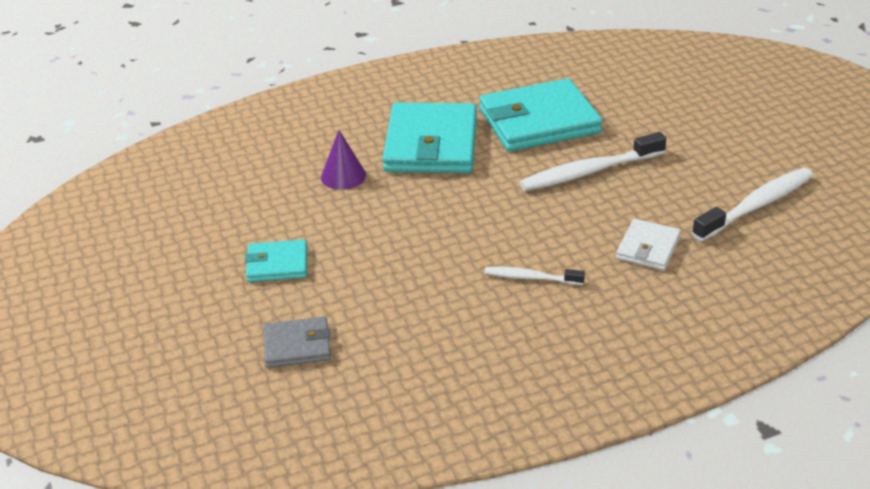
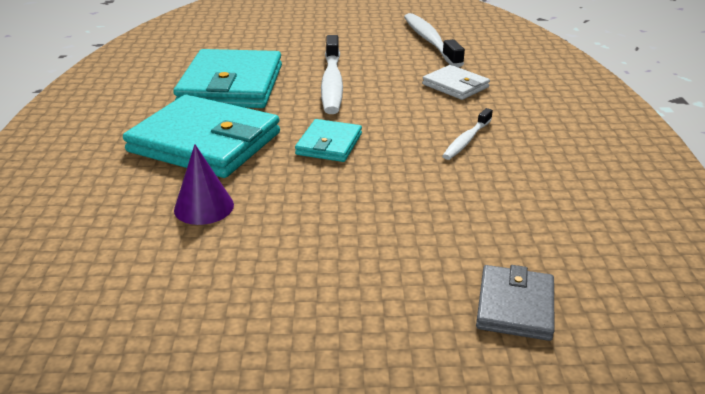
camera: 70 degrees left, 5 degrees down
turquoise wallet [245,239,307,282] -> turquoise wallet moved to [295,119,362,162]

